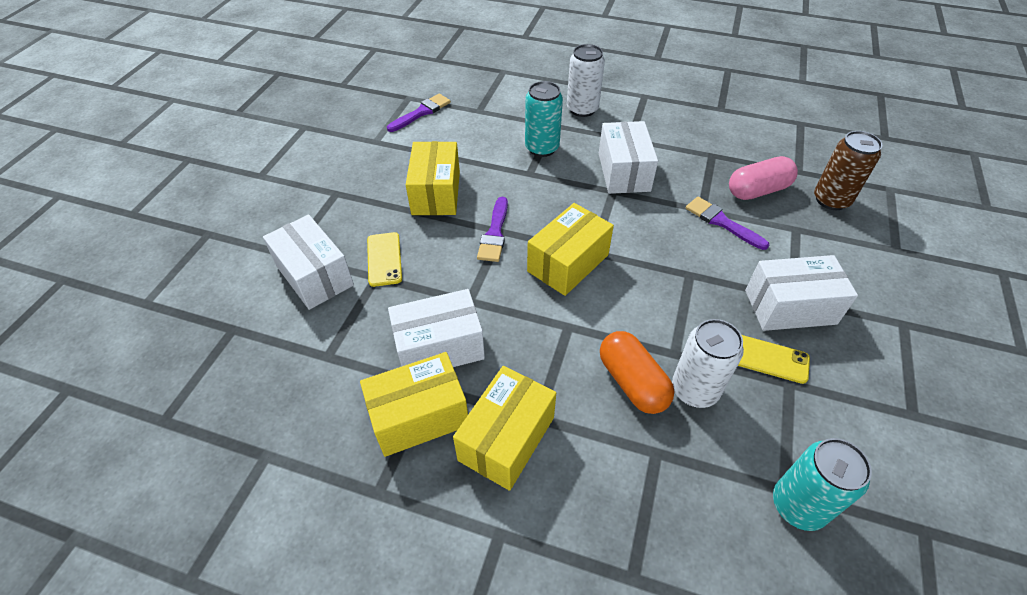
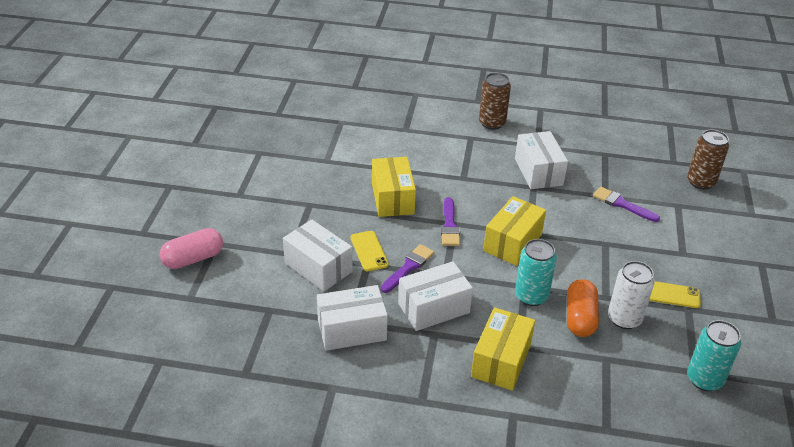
camera: 10 degrees left, 10 degrees down
yellow box [360,352,468,457] -> none
purple brush [387,94,451,132] -> purple brush moved to [381,244,434,293]
turquoise can [525,81,563,157] -> turquoise can moved to [515,239,557,306]
white can [567,44,605,117] -> brown can [479,73,511,130]
orange capsule [600,331,675,414] -> orange capsule turned 45 degrees clockwise [567,279,599,337]
pink capsule [729,156,798,200] -> pink capsule moved to [159,228,223,269]
white box [745,255,858,331] -> white box moved to [317,285,388,351]

